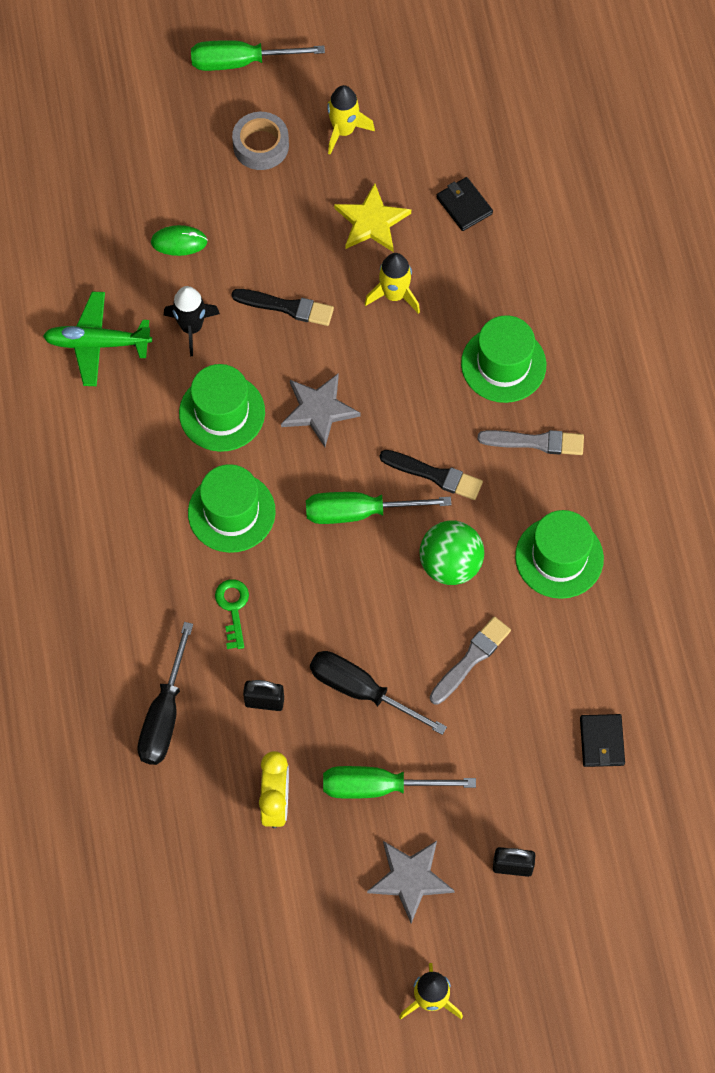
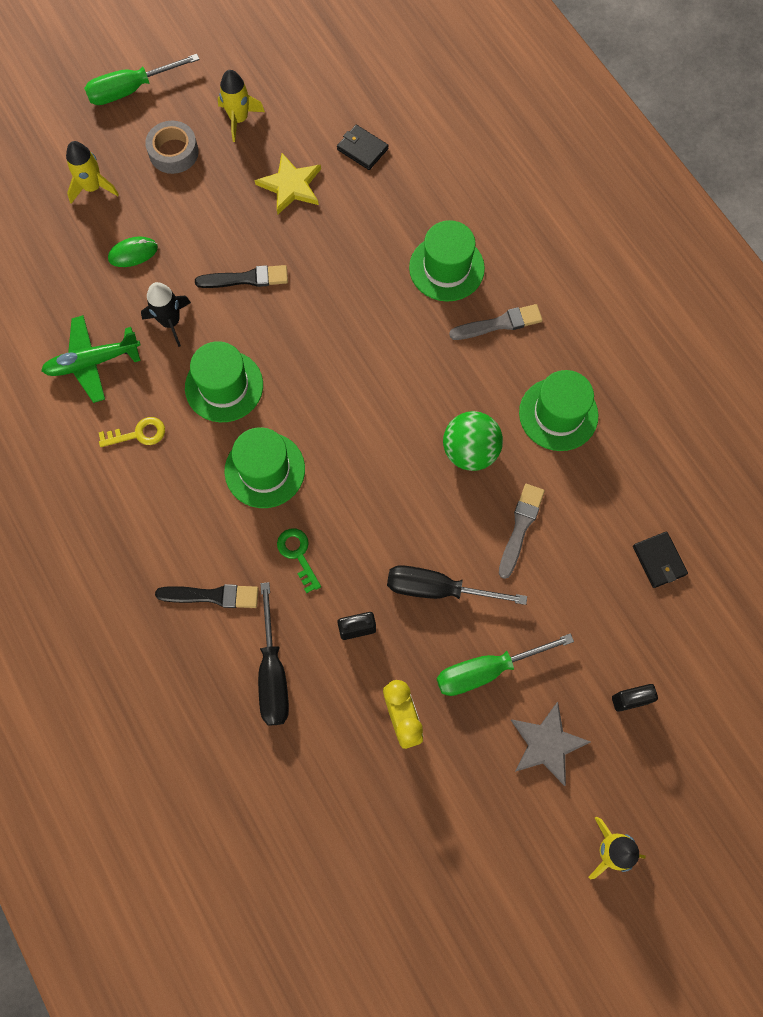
camera: 20 degrees left, 5 degrees up
grey star [281,373,361,447] -> none
green screwdriver [306,492,452,524] -> none
yellow rocket [365,253,420,314] -> yellow rocket moved to [66,141,119,204]
black brush [379,450,483,500] -> black brush moved to [155,584,259,608]
none -> yellow key [98,417,165,447]

